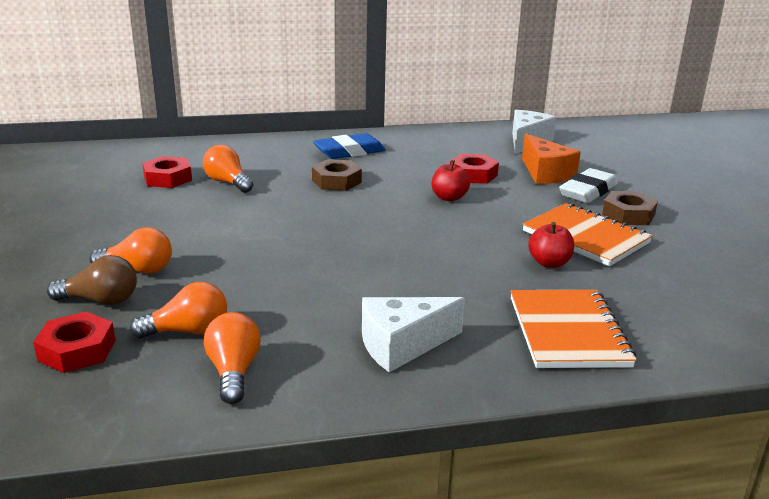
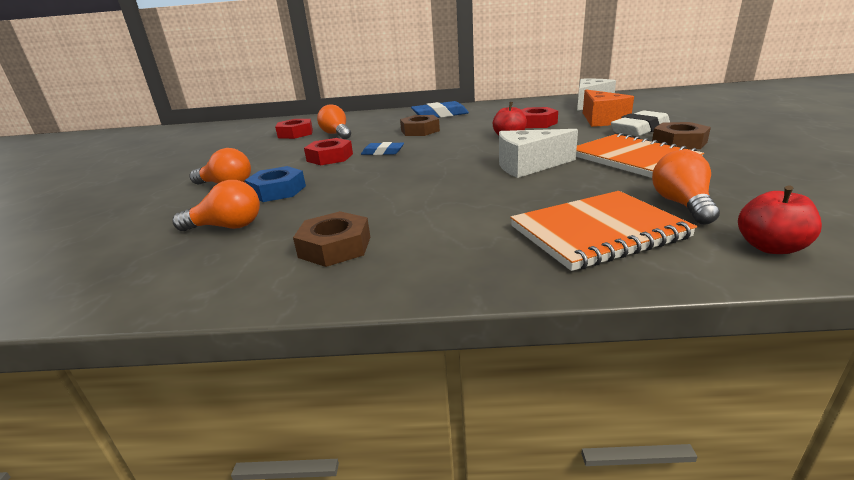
camera: 15 degrees right, 0 degrees up
red nut [33,311,115,373] -> red nut moved to [304,138,353,165]
brown light bulb [47,255,137,305] -> none
orange light bulb [204,312,261,404] -> orange light bulb moved to [652,150,720,225]
white cheese [362,297,465,372] -> white cheese moved to [499,129,578,178]
orange notebook [511,290,637,368] -> orange notebook turned 60 degrees clockwise [510,191,697,271]
red apple [528,222,574,268] -> red apple moved to [738,186,822,254]
none -> blue nut [244,166,306,202]
none -> brown nut [293,211,370,267]
none -> blue eraser [361,142,404,155]

